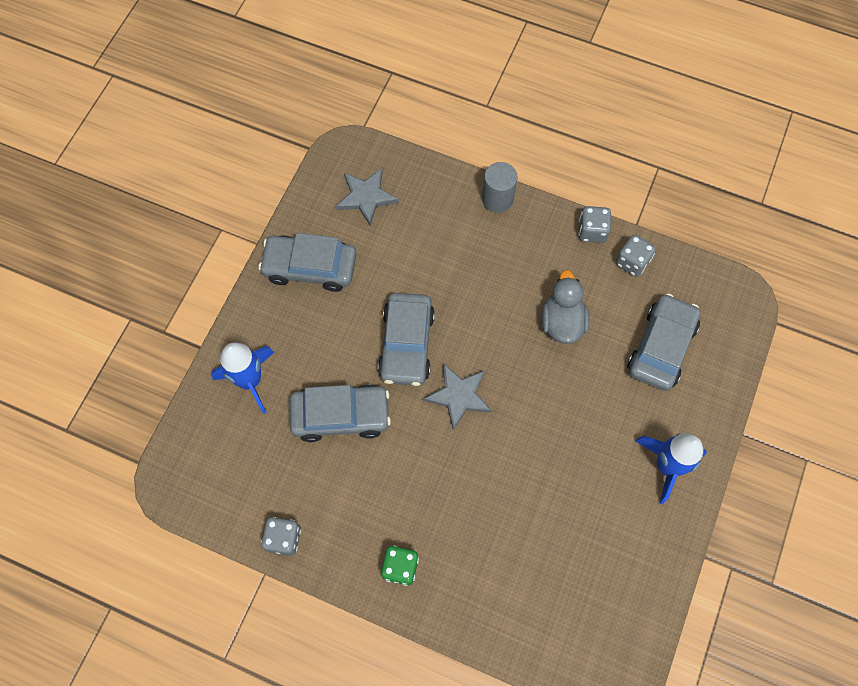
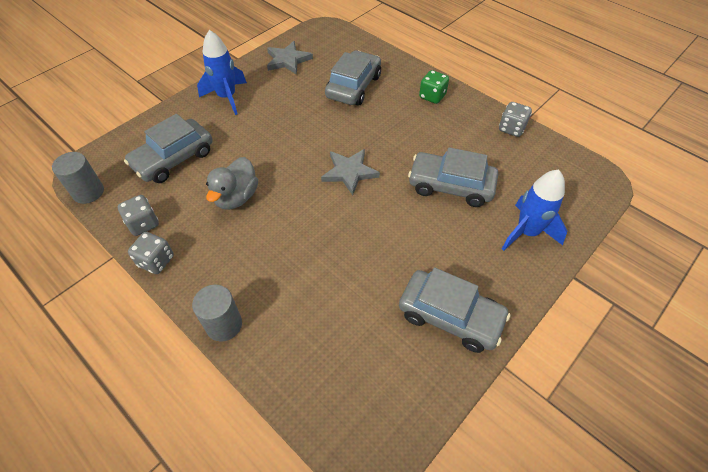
camera: 160 degrees left, 15 degrees down
grey star [336,169,399,226] -> grey star moved to [267,41,313,75]
grey car [378,293,435,386] -> grey car moved to [325,50,381,106]
none -> grey cylinder [52,152,104,204]

